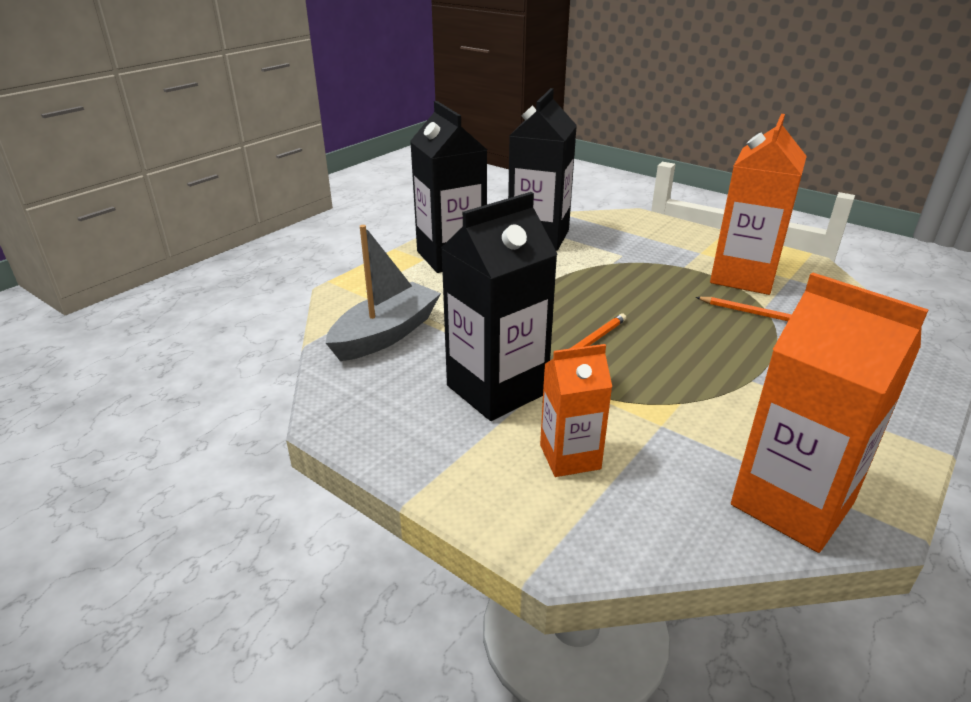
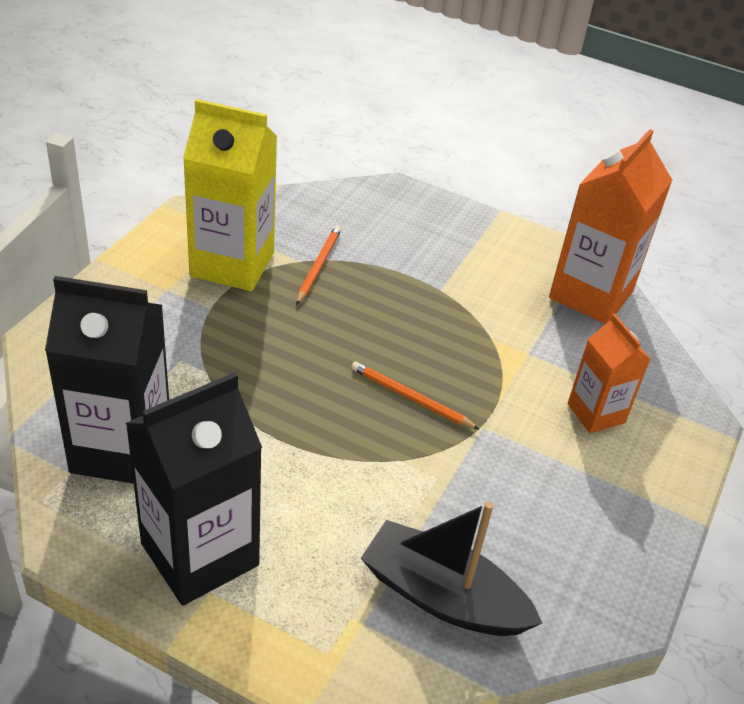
camera: 105 degrees left, 10 degrees up
grey boat [326,225,441,361] -> black boat [361,502,542,636]
black carton [441,192,558,421] -> none
orange carton [710,114,807,295] -> yellow carton [183,99,277,291]

